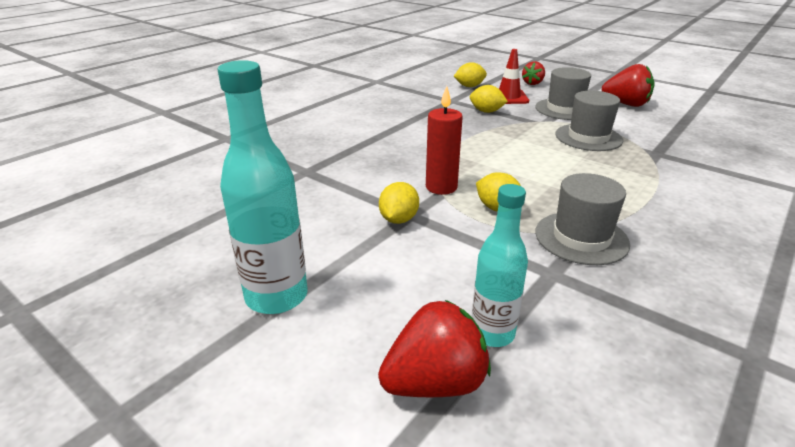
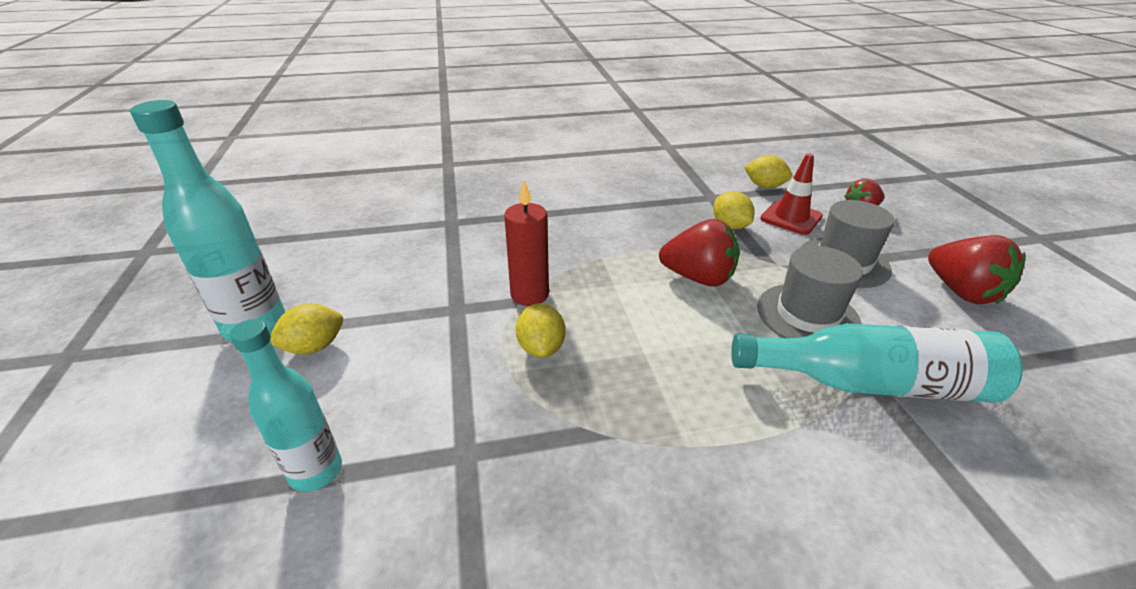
camera: 40 degrees right, 5 degrees up
red strawberry [378,300,491,397] -> red strawberry moved to [659,219,740,287]
yellow lemon [379,182,419,224] -> yellow lemon moved to [270,304,343,354]
grey hat [535,173,630,265] -> none
none -> turquoise bottle [731,323,1023,403]

